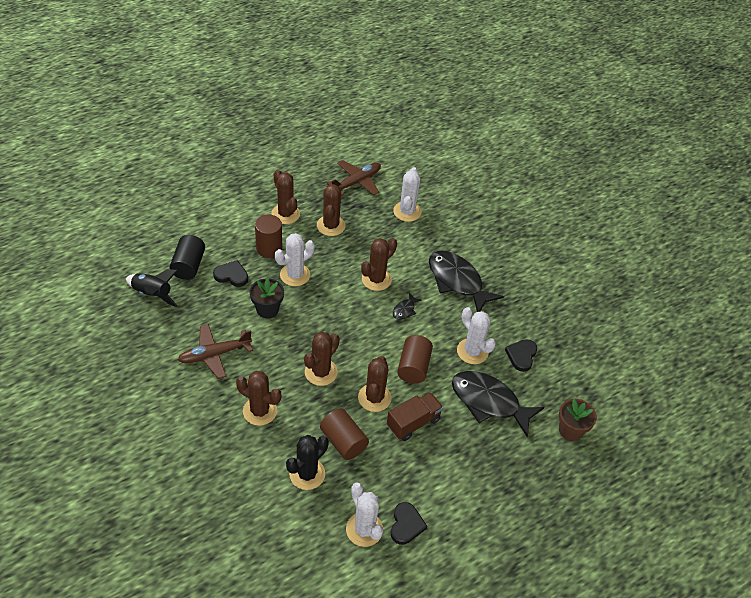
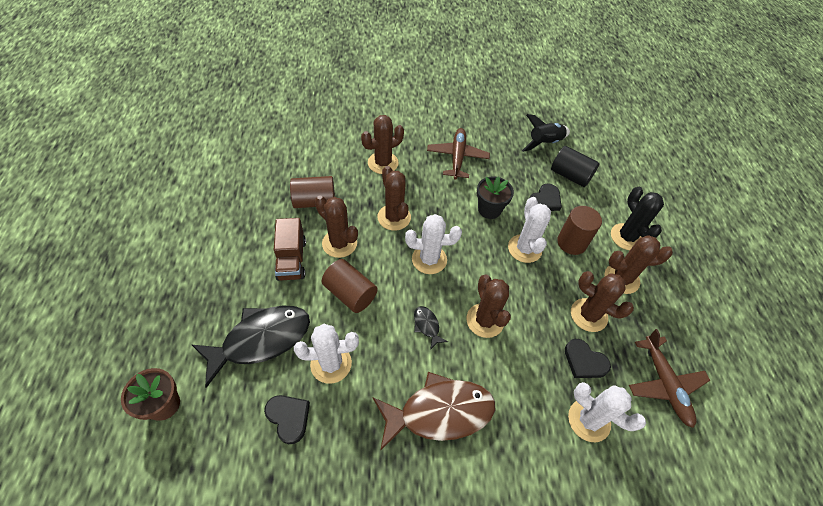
camera: 120 degrees right, 5 degrees up
black cactus [286,435,329,490] -> black cactus moved to [611,187,664,250]
white cactus [346,482,383,547] -> white cactus moved to [405,214,462,274]
black heart [391,502,427,545] -> black heart moved to [565,339,611,378]
black fish [429,251,504,312] -> brown fish [373,372,495,451]

